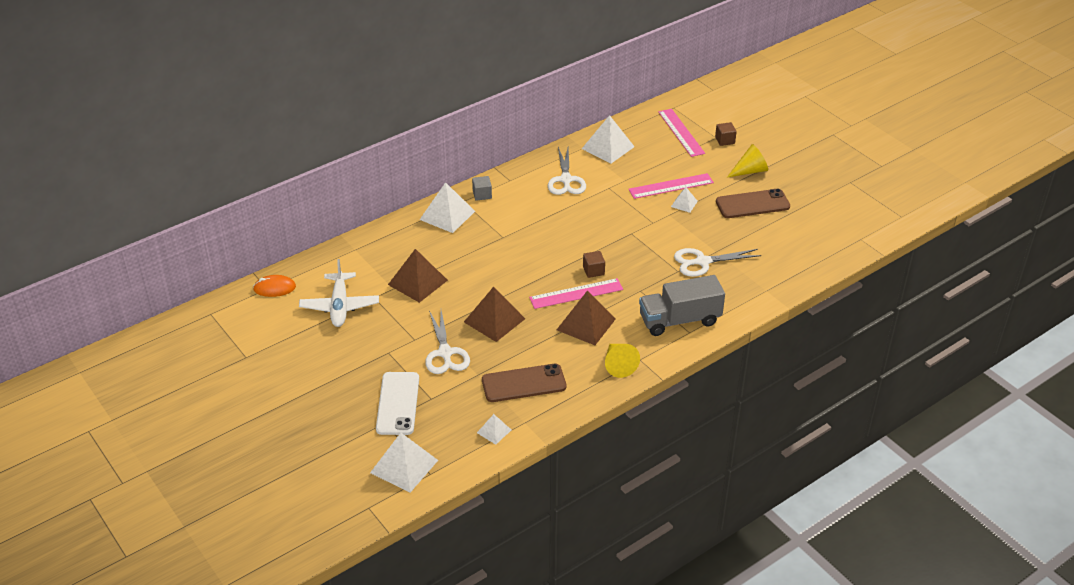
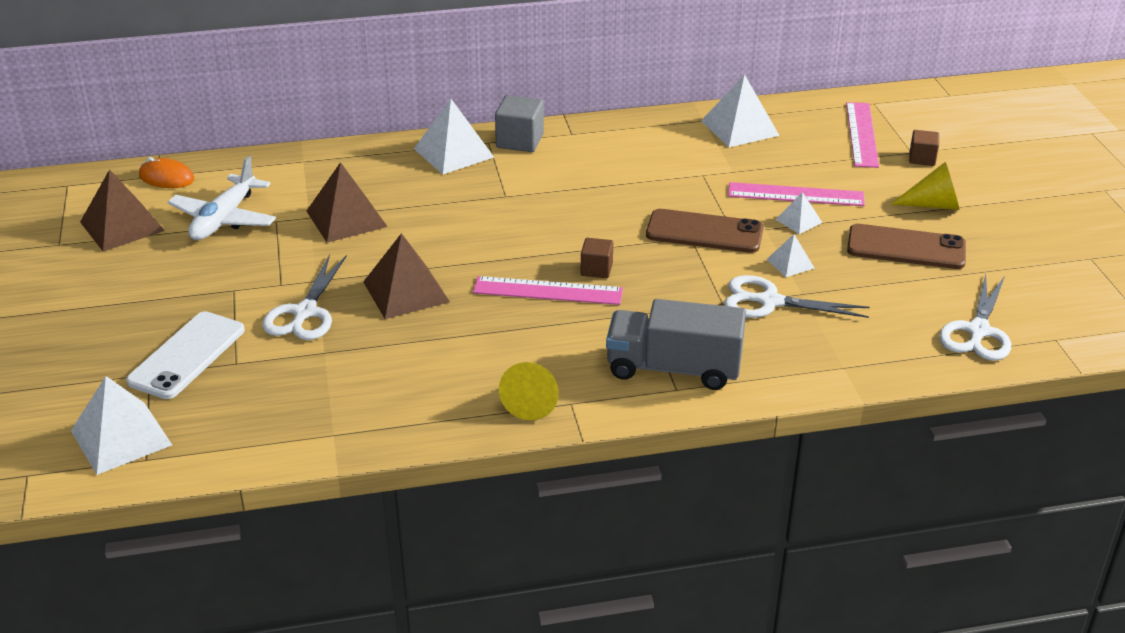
camera: 25 degrees right, 5 degrees down
grey cube [472,176,492,201] -> grey cube [495,95,544,152], size x1.60
white pyramid [477,414,511,445] -> white pyramid moved to [767,234,814,277]
brown phone [482,364,566,402] -> brown phone moved to [646,209,764,253]
white scissors [548,147,586,195] -> white scissors moved to [939,274,1011,361]
brown pyramid [557,291,616,345] -> brown pyramid moved to [80,169,165,252]

